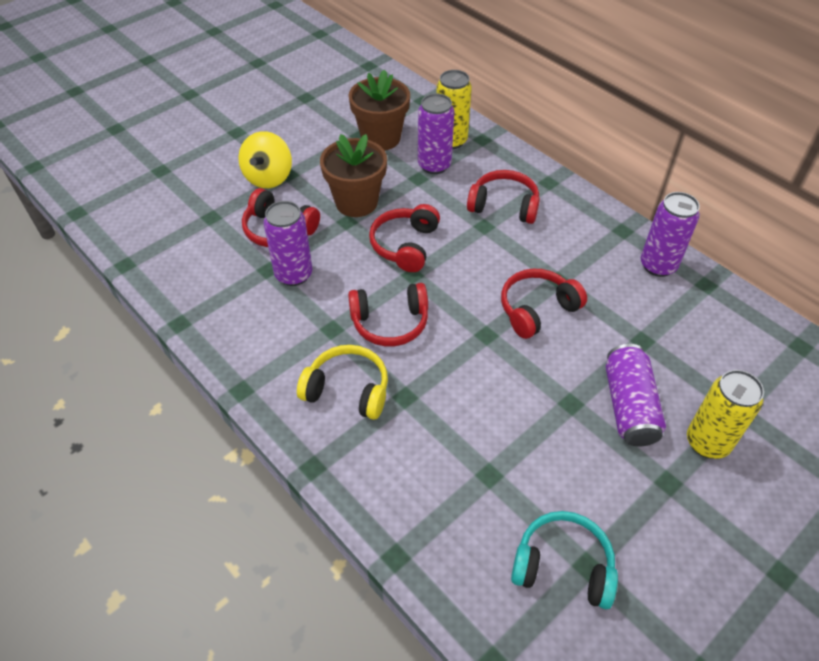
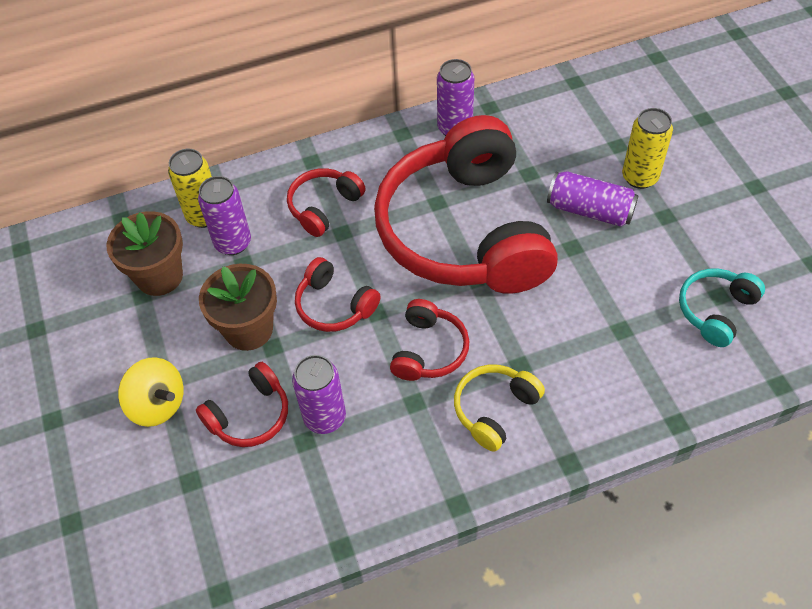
camera: 65 degrees left, 5 degrees up
red headphones [501,269,587,339] -> red headphones [374,115,558,294], size x2.40

